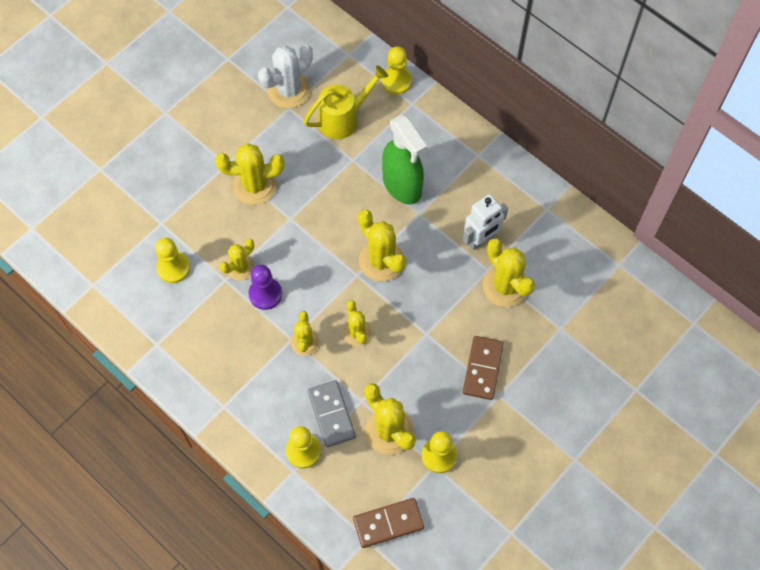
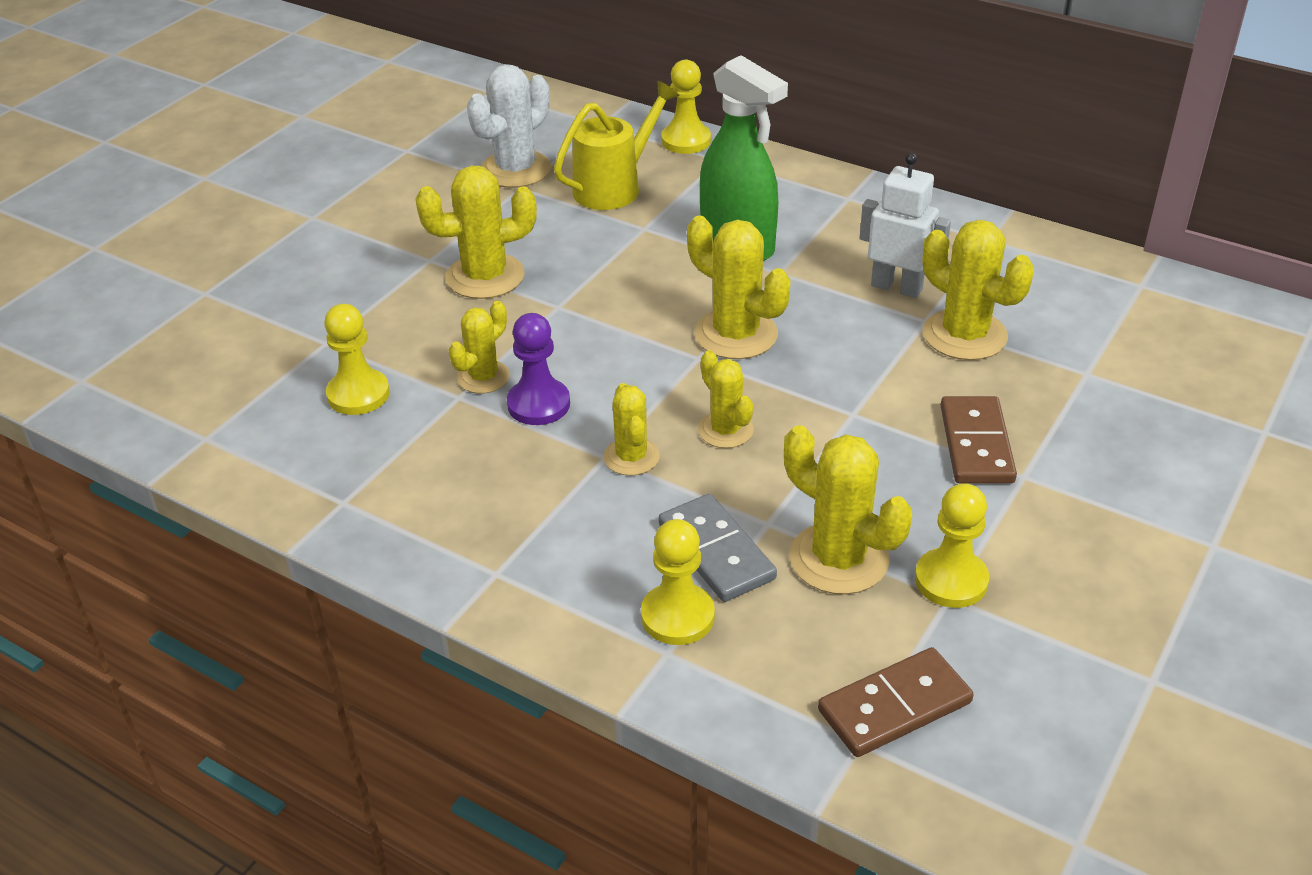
camera: 10 degrees left, 25 degrees down
white robot [463,194,508,250] -> white robot turned 105 degrees counterclockwise [860,153,951,298]

